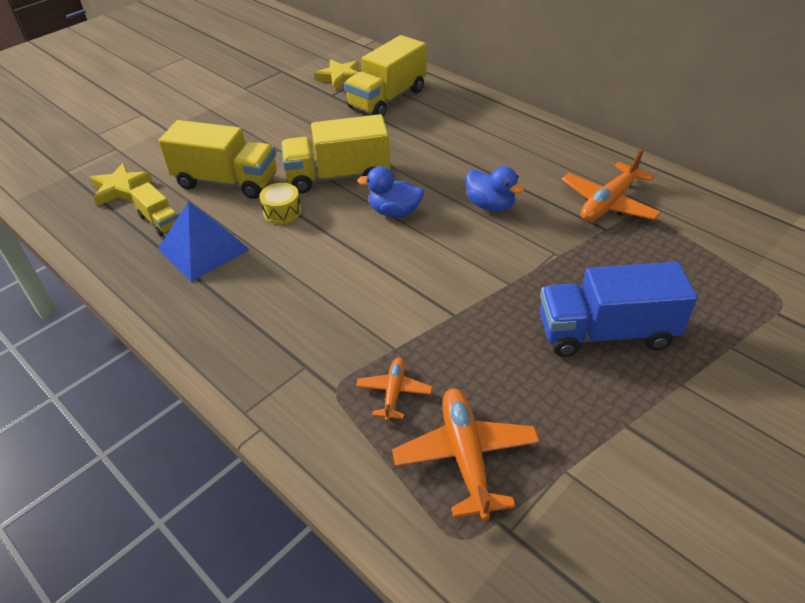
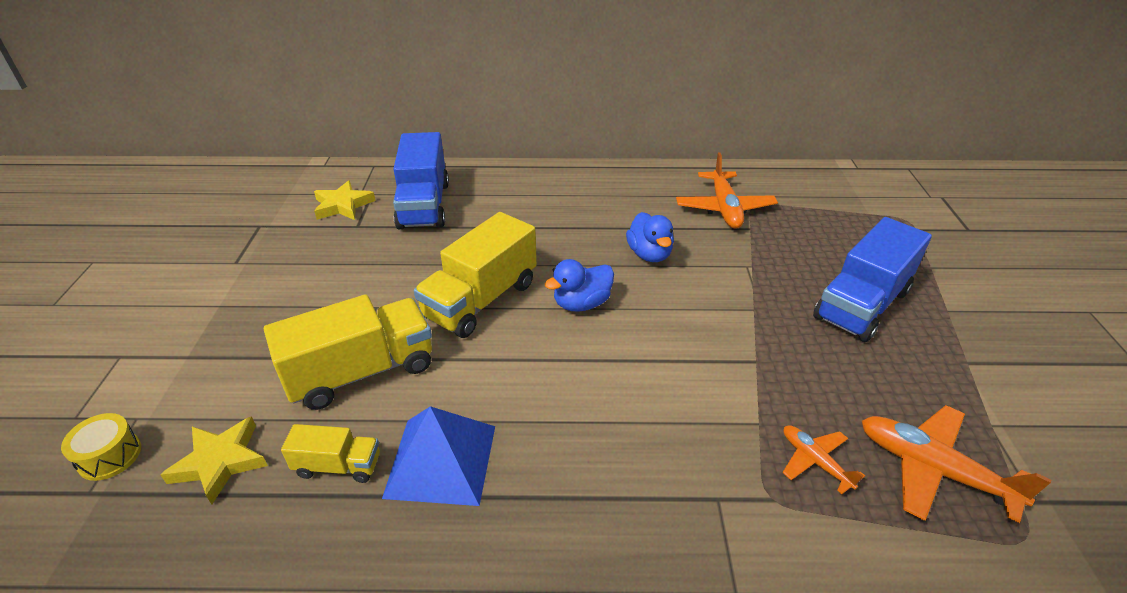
camera: 45 degrees left, 5 degrees down
yellow drum [259,183,301,224] -> yellow drum moved to [61,413,141,481]
yellow truck [344,35,427,116] -> blue truck [393,132,449,229]
blue duck [466,166,524,212] -> blue duck turned 75 degrees clockwise [626,212,674,262]

